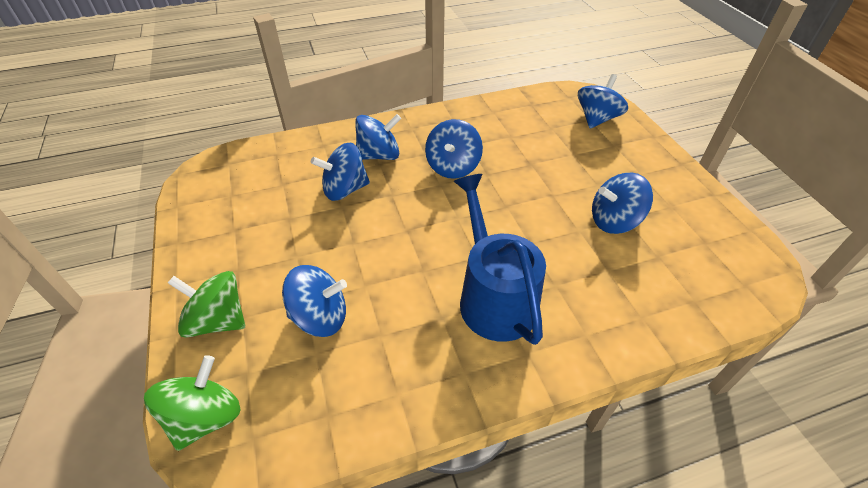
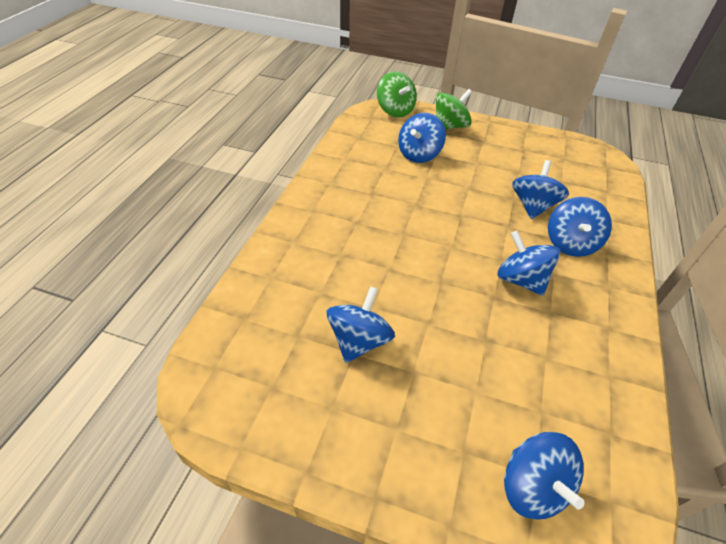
camera: 125 degrees right, 0 degrees up
blue watering can [454,174,546,345] -> none

